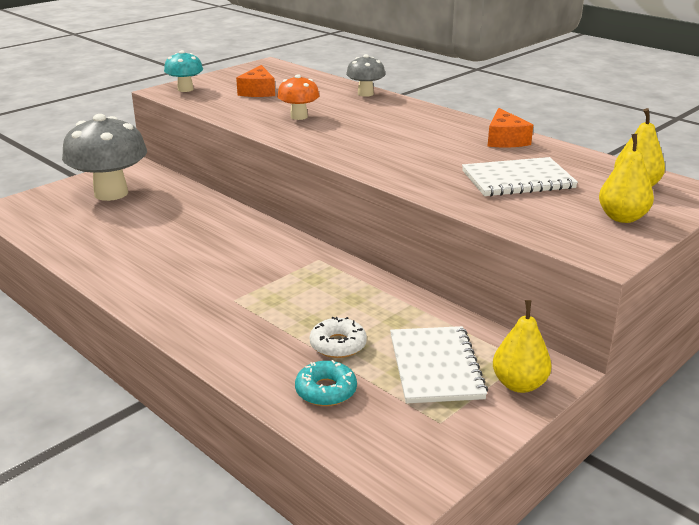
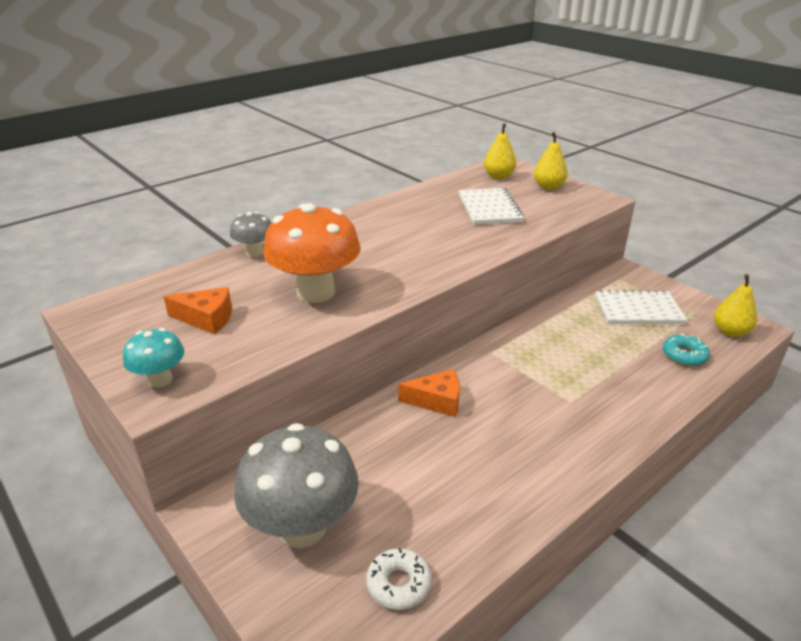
camera: 85 degrees left, 5 degrees up
orange mushroom [277,74,319,120] -> orange mushroom [263,203,361,303], size x1.96
white donut [310,317,367,358] -> white donut moved to [366,548,432,610]
orange cheese [487,108,533,148] -> orange cheese moved to [398,369,460,417]
yellow pear [493,300,552,393] -> yellow pear moved to [714,274,757,337]

